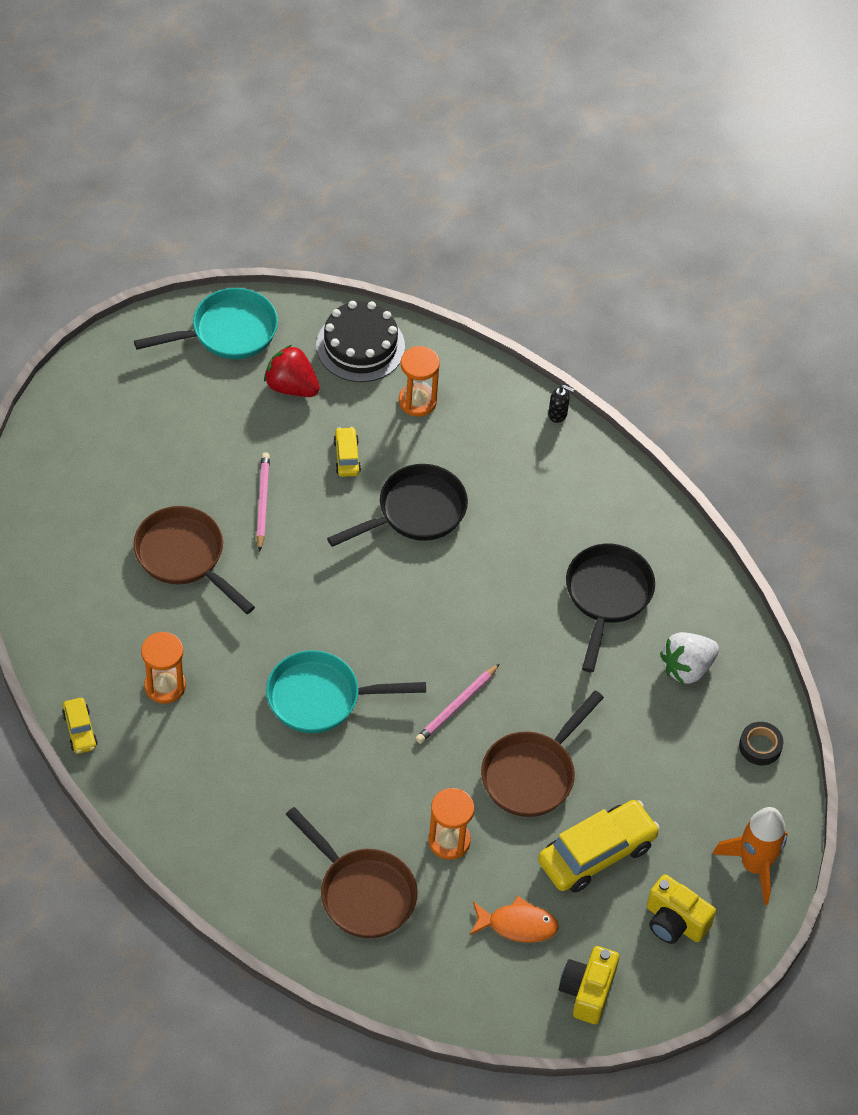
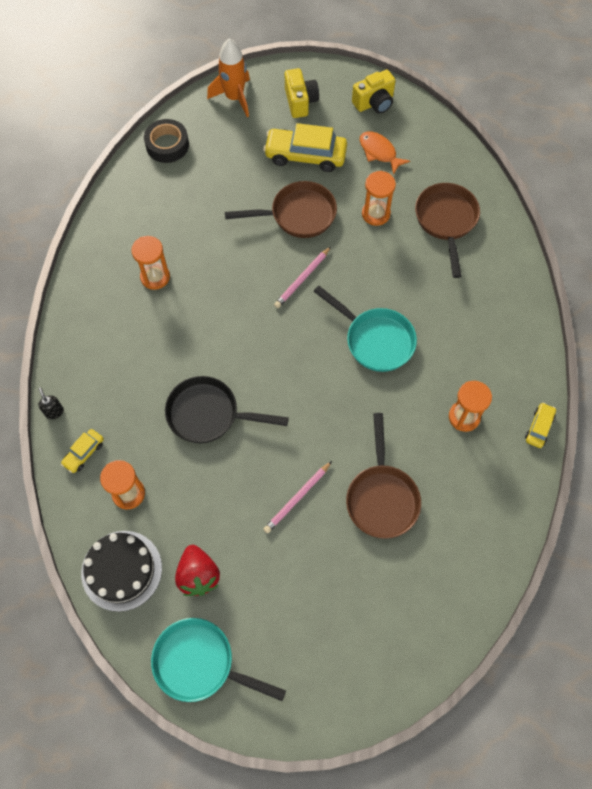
camera: 135 degrees left, 10 degrees up
yellow car [333,427,361,477] -> yellow car moved to [61,429,104,473]
pink pencil [415,664,499,744] -> pink pencil turned 135 degrees clockwise [274,246,331,308]
black pan [566,544,655,672] -> orange hourglass [131,236,170,290]
white strawberry [660,632,719,685] -> none
black tape [739,722,784,765] -> black tape [144,119,189,163], size x1.51

